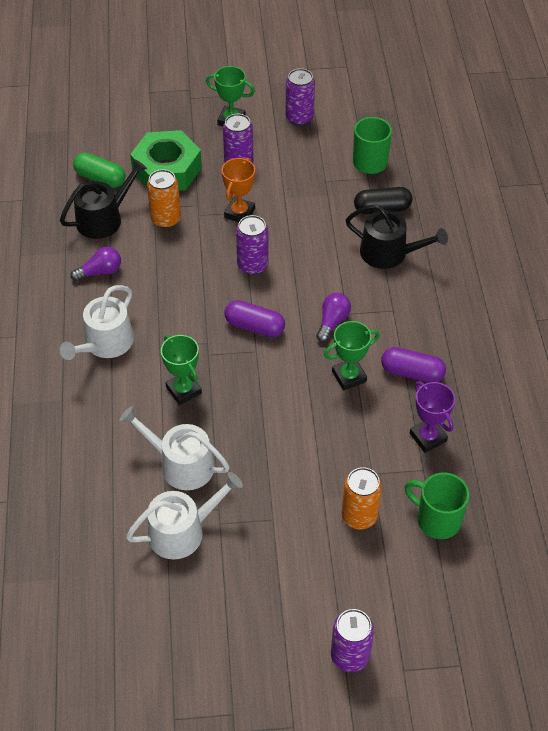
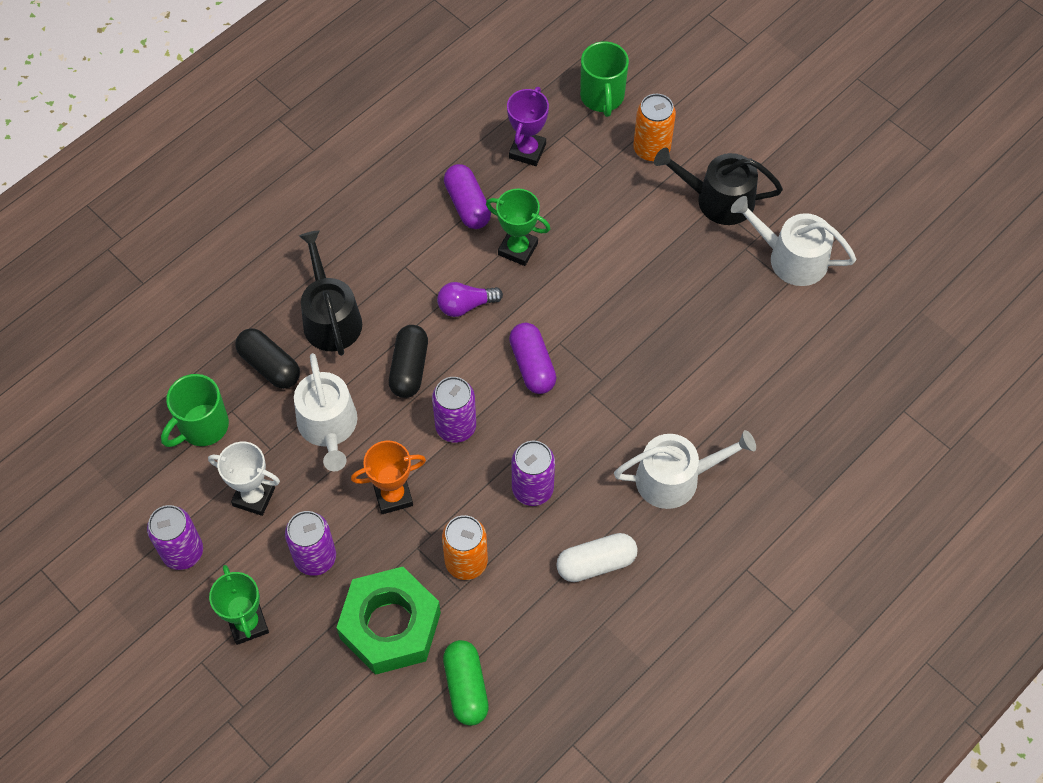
camera: 130 degrees left, 10 degrees up
black watering can [60,159,147,239] -> black watering can moved to [654,148,783,225]
purple light bulb [70,247,121,281] -> white capsule [556,533,638,582]
white watering can [119,406,230,490] -> white watering can moved to [294,353,357,471]
green trophy [161,335,202,405] -> none
purple can [331,609,374,672] -> purple can moved to [512,441,555,506]
none -> white trophy [208,442,280,516]
none -> black capsule [389,325,428,398]

